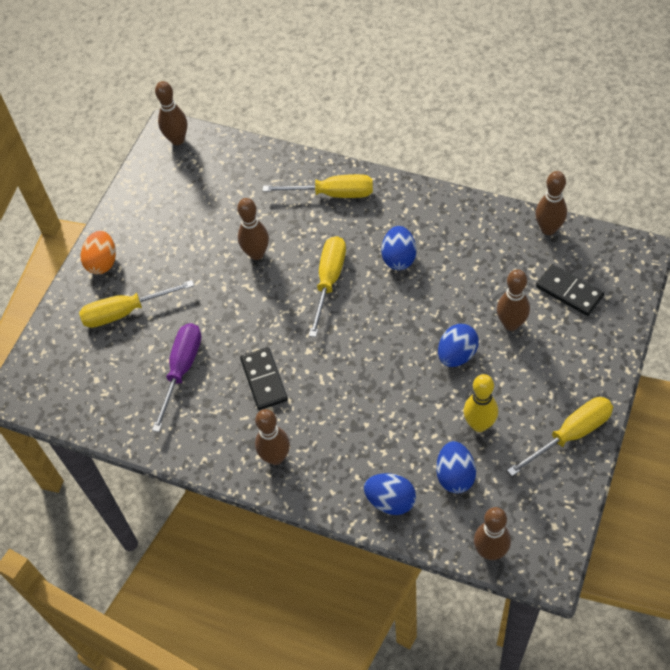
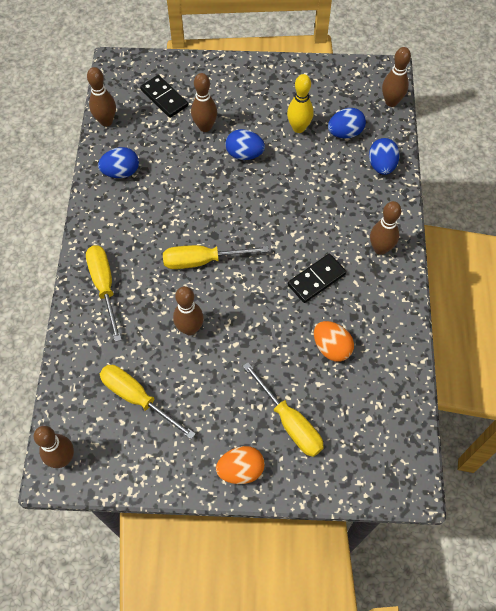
camera: 115 degrees left, 5 degrees up
purple screwdriver [152,323,201,432] -> orange egg [314,321,354,362]
blue egg [381,226,416,270] -> blue egg moved to [98,147,139,178]
yellow screwdriver [507,397,613,476] -> yellow screwdriver moved to [100,365,196,439]
black domino [536,264,604,316] -> black domino turned 60 degrees counterclockwise [140,75,188,118]

